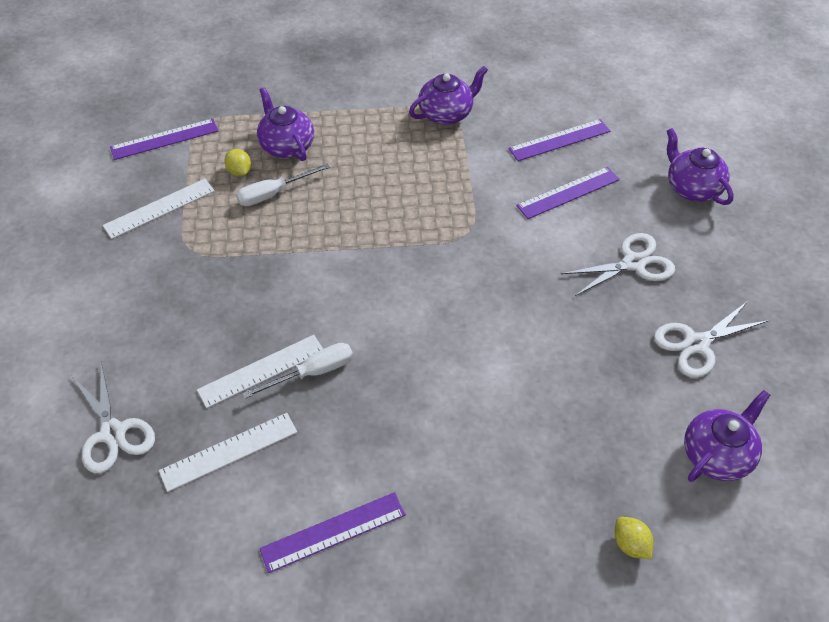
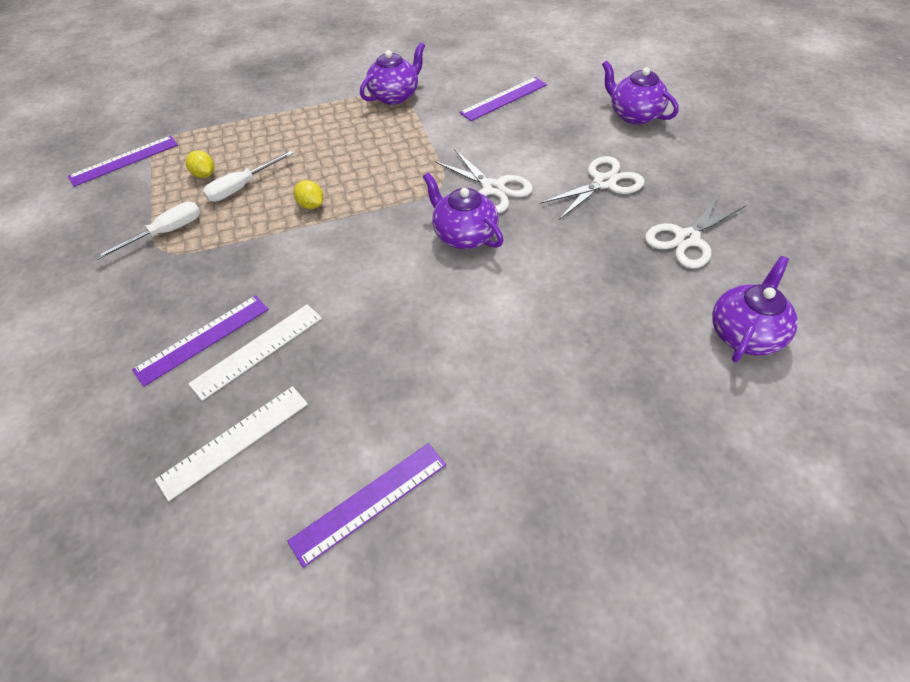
camera: 10 degrees left, 0 degrees up
white scissors [72,362,155,473] -> white scissors moved to [435,149,533,213]
white ruler [103,179,215,239] -> none
white screwdriver [242,343,353,399] -> white screwdriver moved to [95,202,200,260]
purple teapot [257,87,314,161] -> purple teapot moved to [423,172,503,249]
purple ruler [516,167,620,219] -> purple ruler moved to [132,295,269,386]
yellow lemon [615,517,653,559] -> yellow lemon moved to [294,180,323,209]

